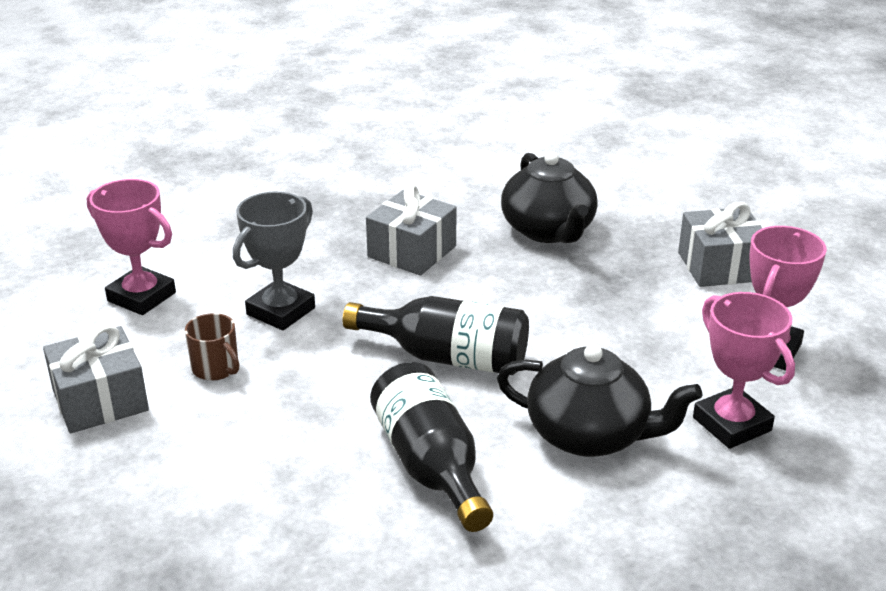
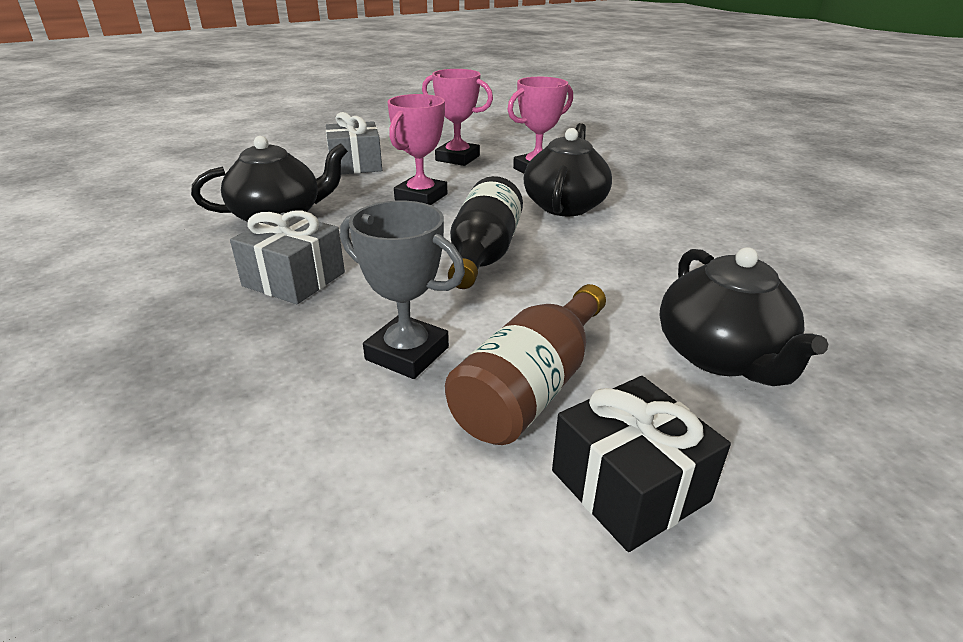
camera: 95 degrees left, 0 degrees up
grey gift [43,324,149,433] -> black gift [552,376,731,552]
pink trophy [87,179,176,315] -> pink trophy moved to [387,94,447,205]
brown mug [185,313,239,381] -> brown bottle [445,284,606,445]
black bottle [370,362,493,532] -> none
none -> black teapot [660,247,828,386]

